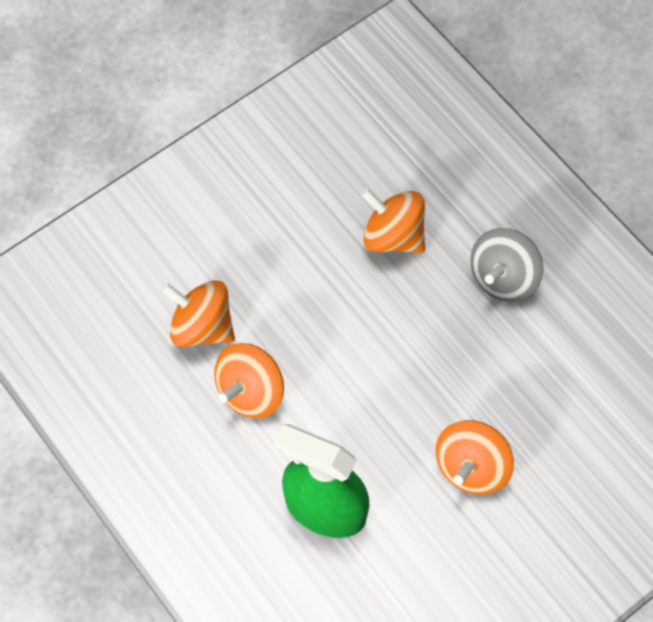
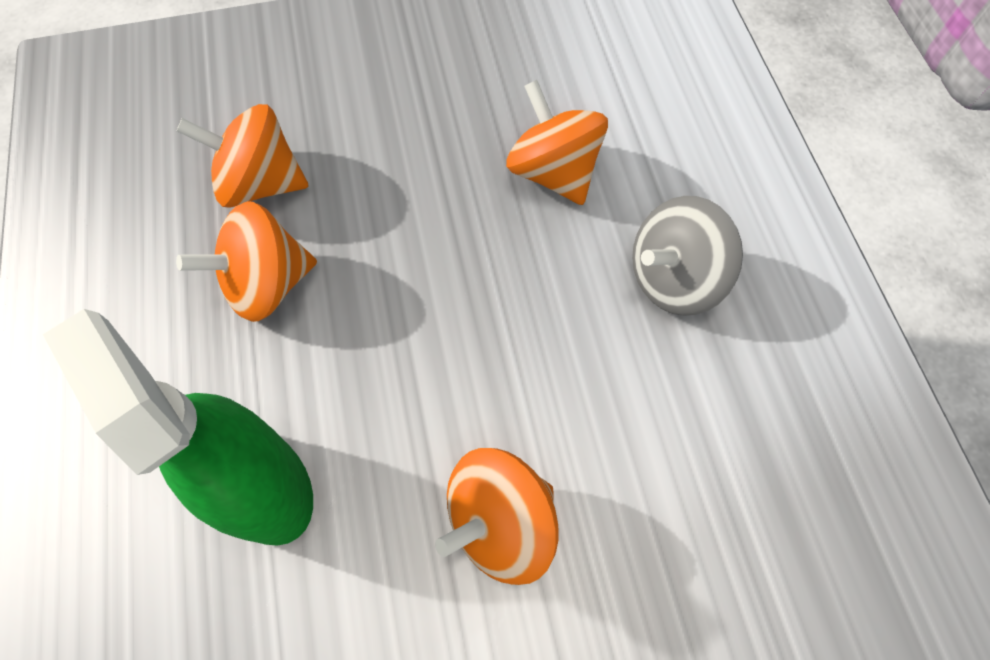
camera: 25 degrees right, 0 degrees up
orange spinning top [161,280,235,347] -> orange spinning top turned 45 degrees counterclockwise [177,104,309,208]

